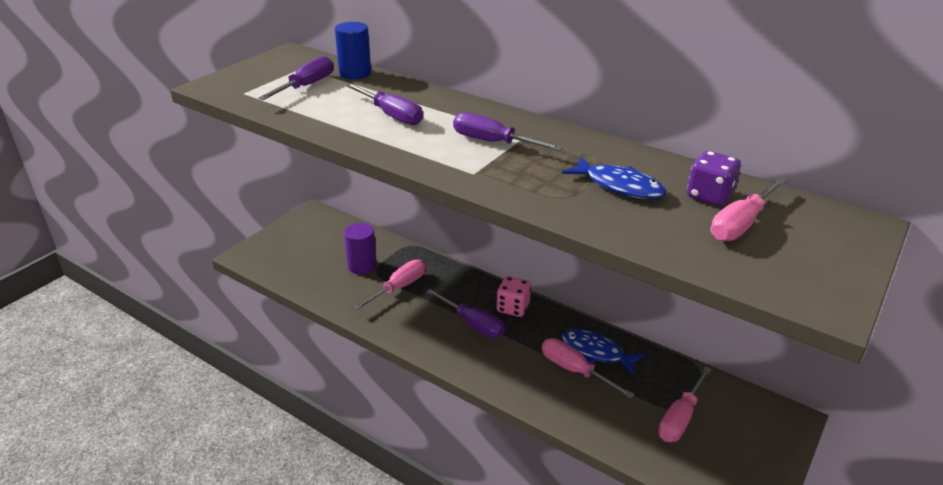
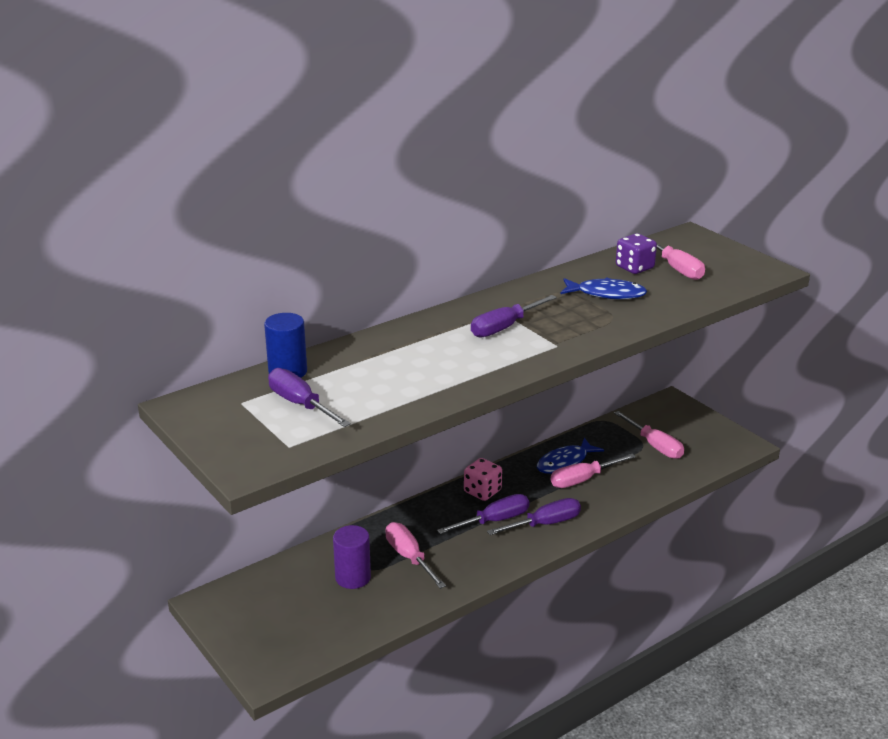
camera: 70 degrees left, 5 degrees down
purple screwdriver [346,83,423,125] -> purple screwdriver moved to [487,498,581,535]
blue fish [562,157,667,199] -> blue fish turned 45 degrees clockwise [561,277,647,299]

